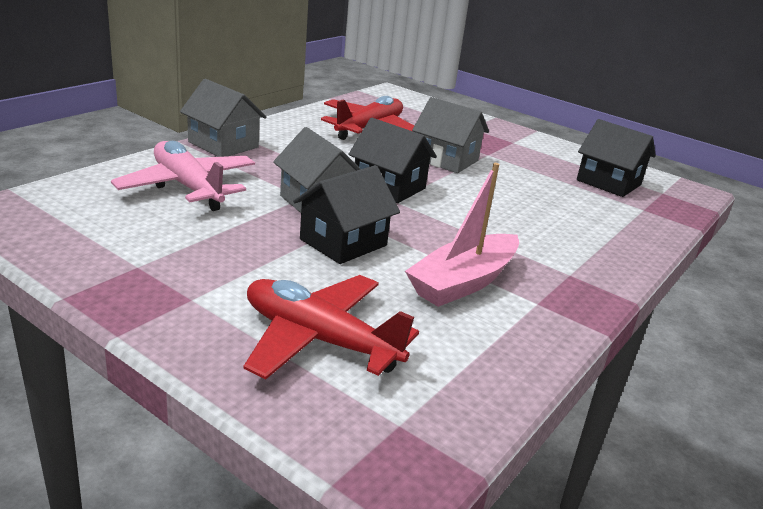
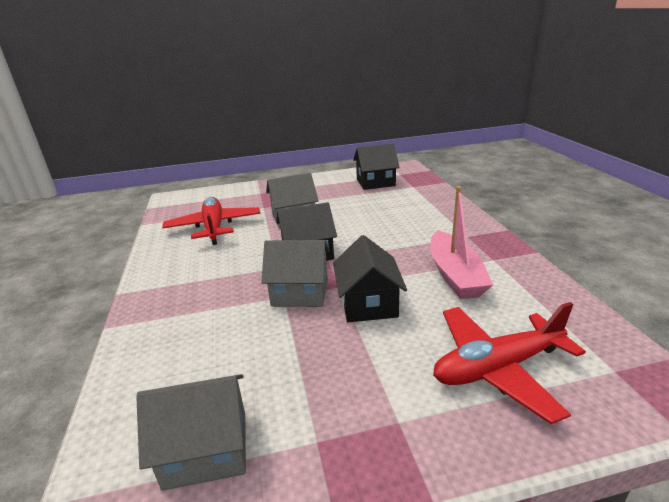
camera: 45 degrees left, 0 degrees up
pink plane [111,141,255,211] -> none
grey house [180,79,266,157] -> grey house moved to [136,374,246,491]

